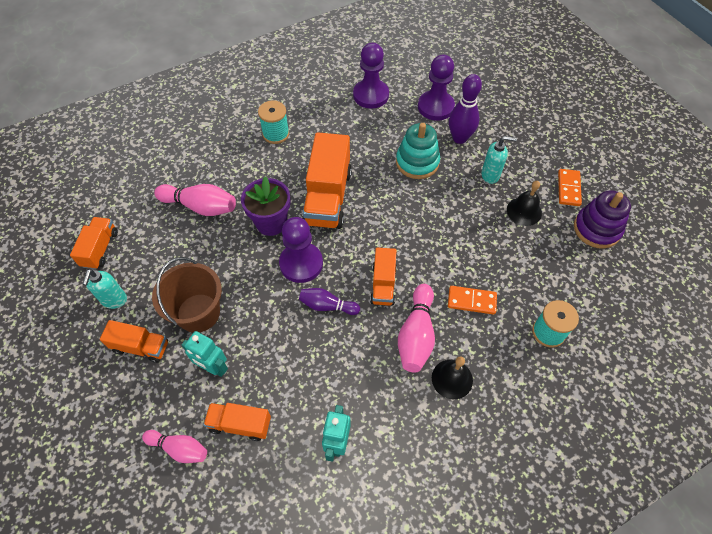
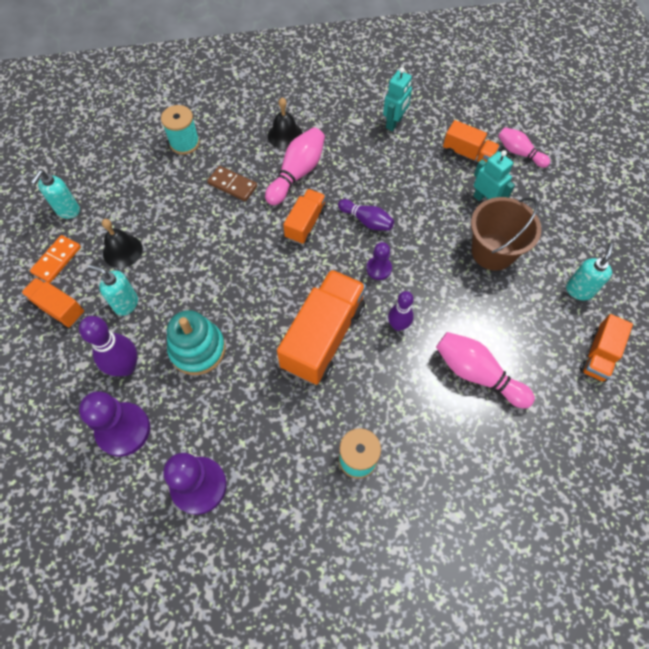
camera: 160 degrees left, 5 degrees up
orange truck [100,320,168,363] -> orange truck moved to [21,278,84,328]
purple flower pot [241,176,290,236] -> purple bowling pin [388,291,414,331]
purple pawn [279,217,323,283] -> purple pawn [366,242,392,280], size x0.54
orange domino [448,286,497,315] -> brown domino [207,166,257,201]
purple stacking toy [574,190,631,249] -> turquoise soap dispenser [31,170,80,219]

